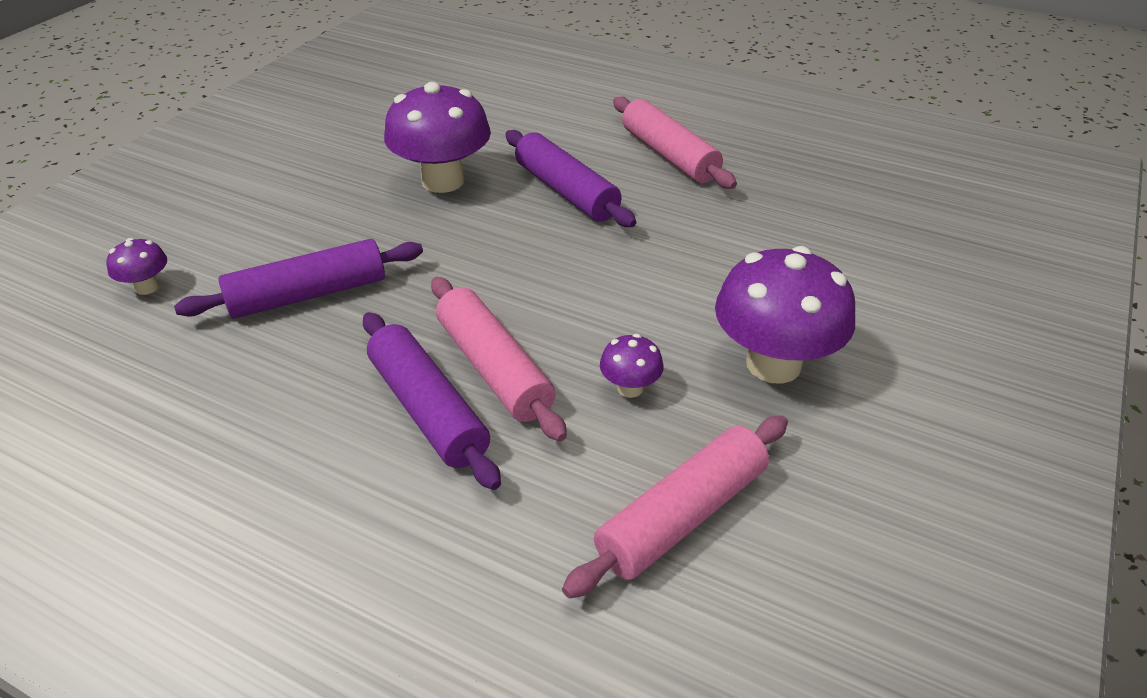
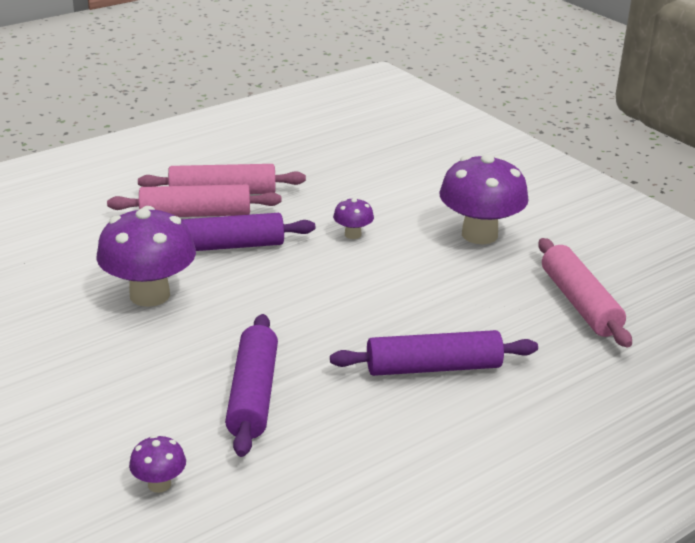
camera: 65 degrees left, 10 degrees down
pink rolling pin [431,277,567,441] -> pink rolling pin moved to [107,184,282,217]
purple mushroom [600,334,664,398] -> purple mushroom moved to [333,198,374,239]

